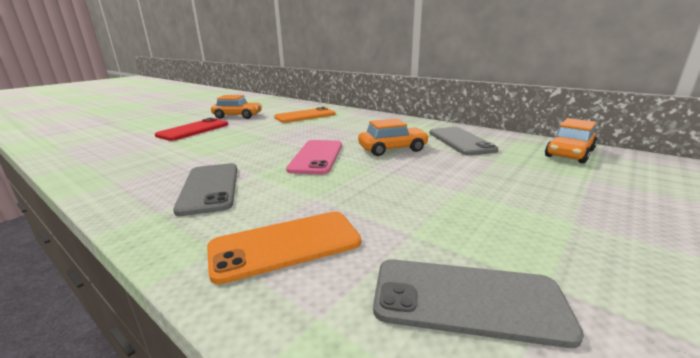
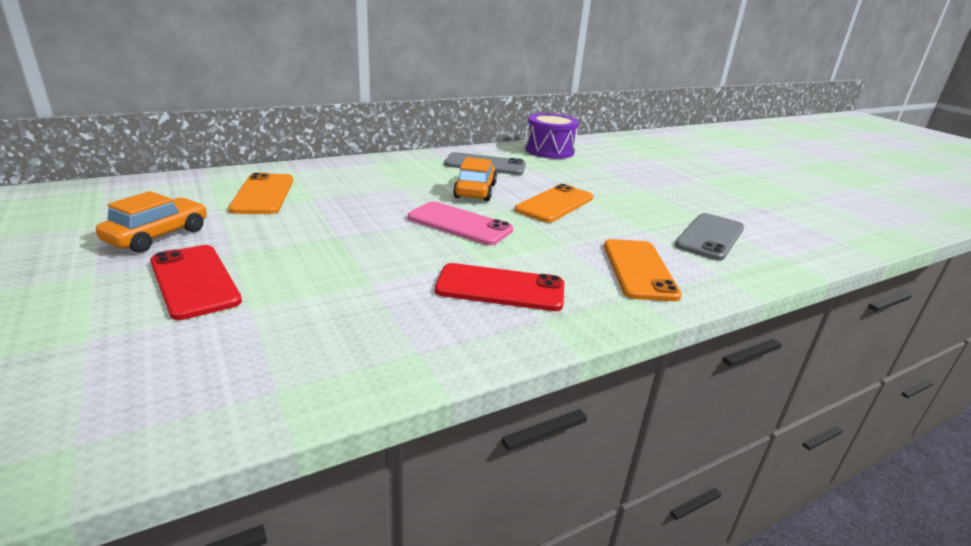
camera: 70 degrees left, 5 degrees up
grey phone [173,163,237,216] -> red phone [435,263,564,311]
orange car [545,118,597,163] -> purple drum [525,113,579,159]
none -> orange phone [515,184,593,223]

